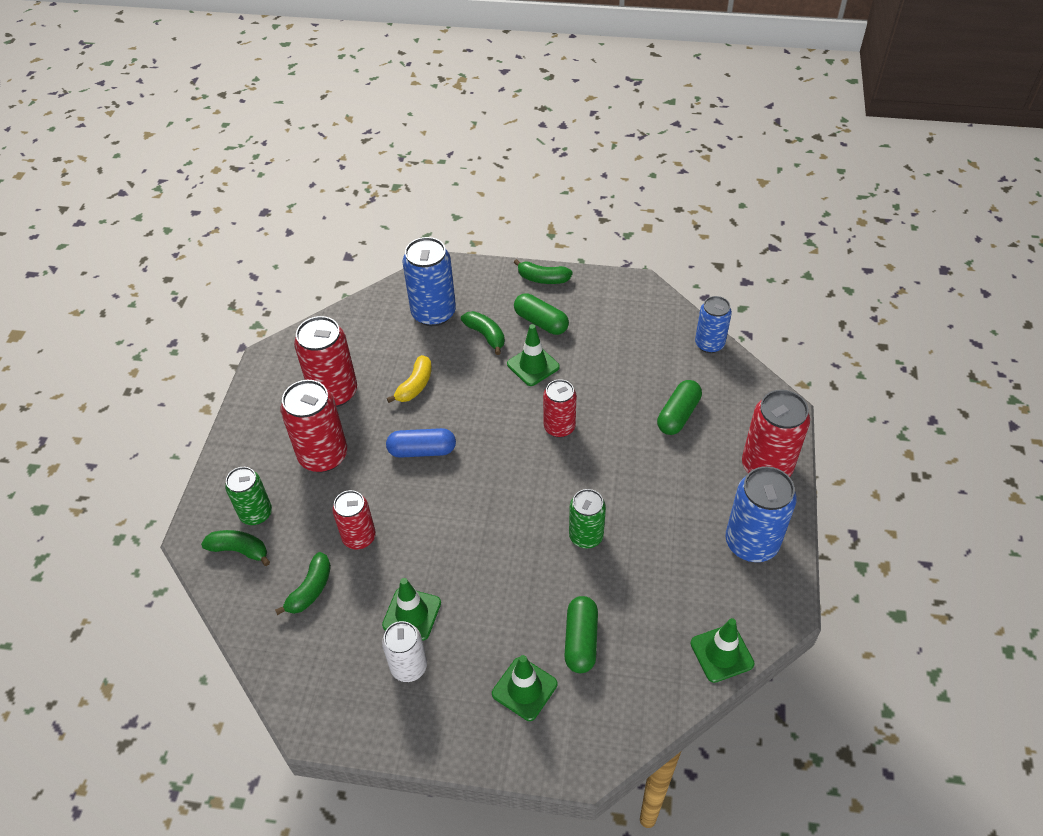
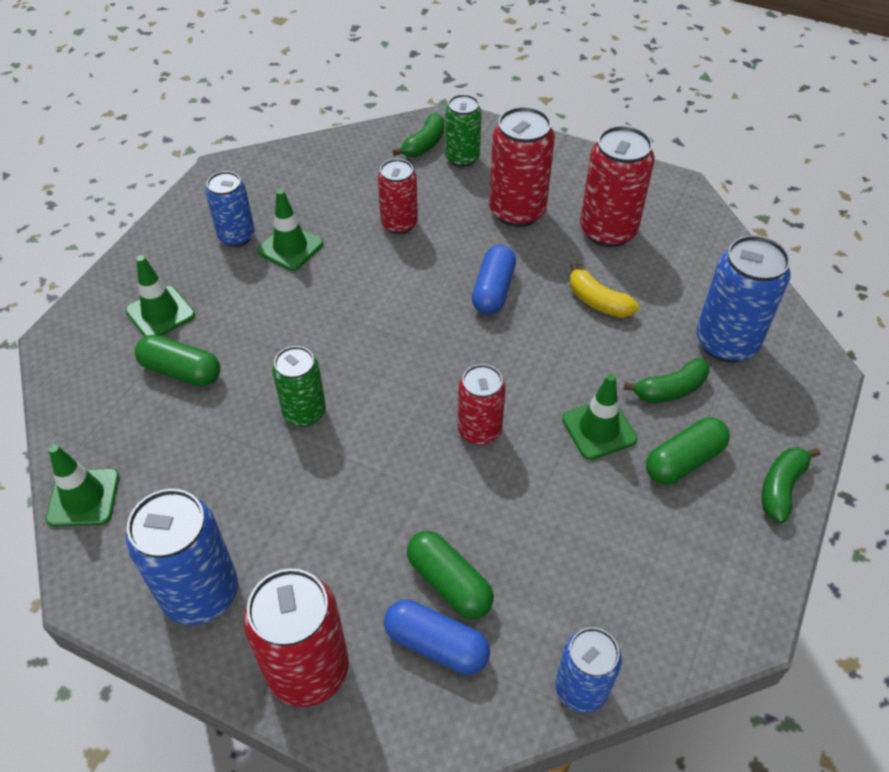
camera: 105 degrees right, 0 degrees up
green banana [275,552,331,615] -> none
white can [382,621,427,682] -> blue can [206,171,255,247]
none -> blue capsule [384,600,490,675]

